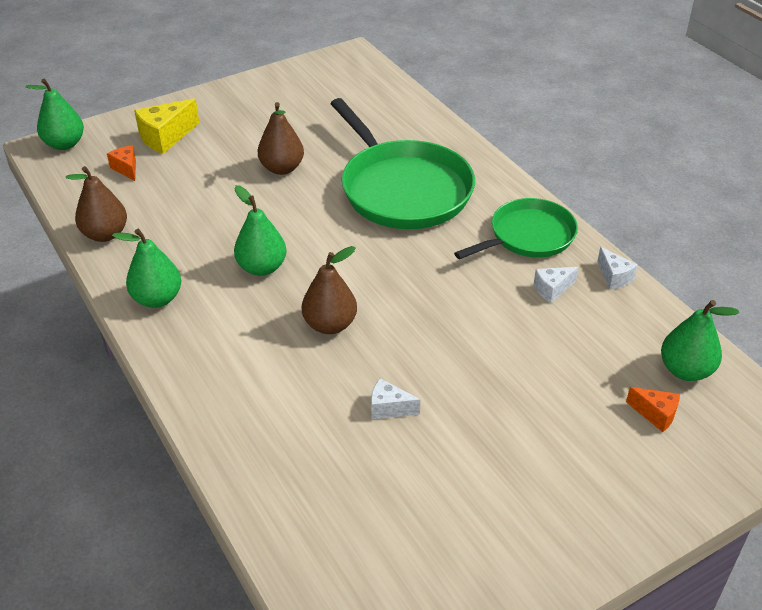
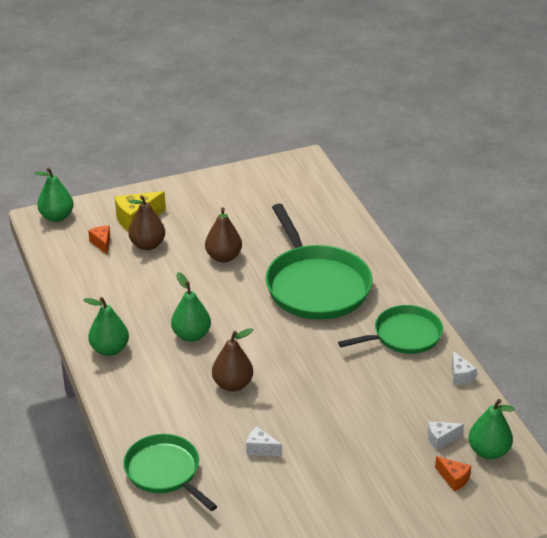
camera: 10 degrees right, 5 degrees down
brown pear [66,166,127,242] -> brown pear moved to [128,195,165,250]
white cheese [534,267,578,303] -> white cheese moved to [428,421,464,451]
none -> green pan [123,434,217,511]

